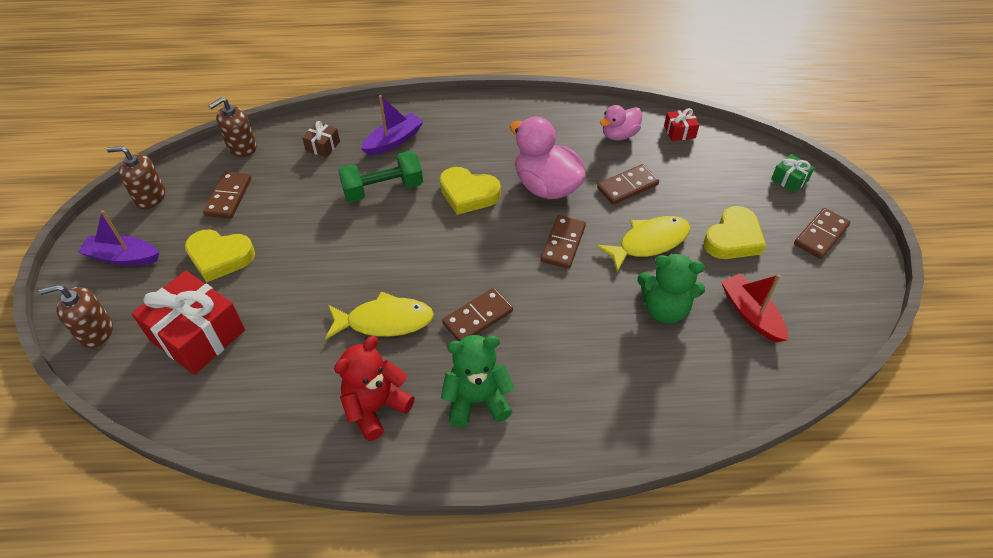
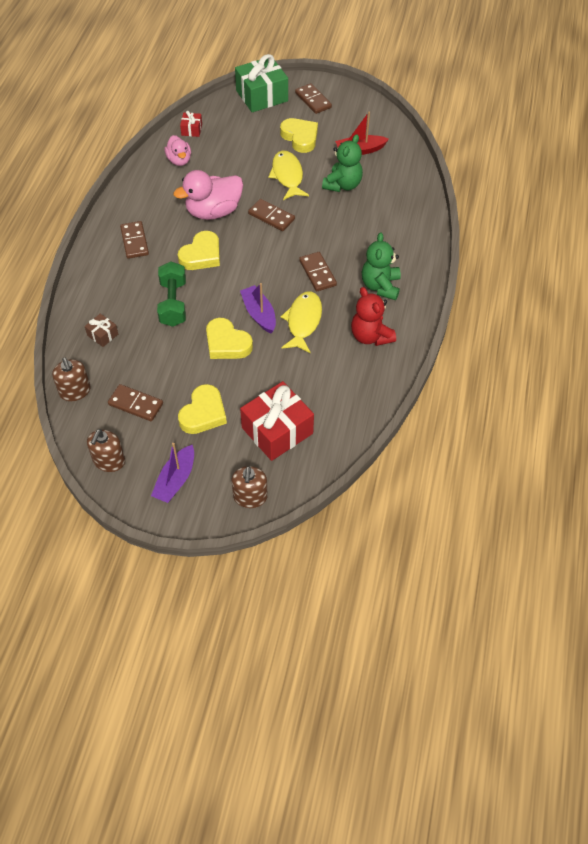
camera: 75 degrees left, 5 degrees up
purple boat [361,95,424,155] -> purple boat moved to [240,283,276,333]
brown domino [597,164,659,205] -> brown domino moved to [120,221,149,259]
green gift [771,154,814,193] -> green gift [235,54,288,112], size x2.17
none -> yellow heart [206,318,253,359]

